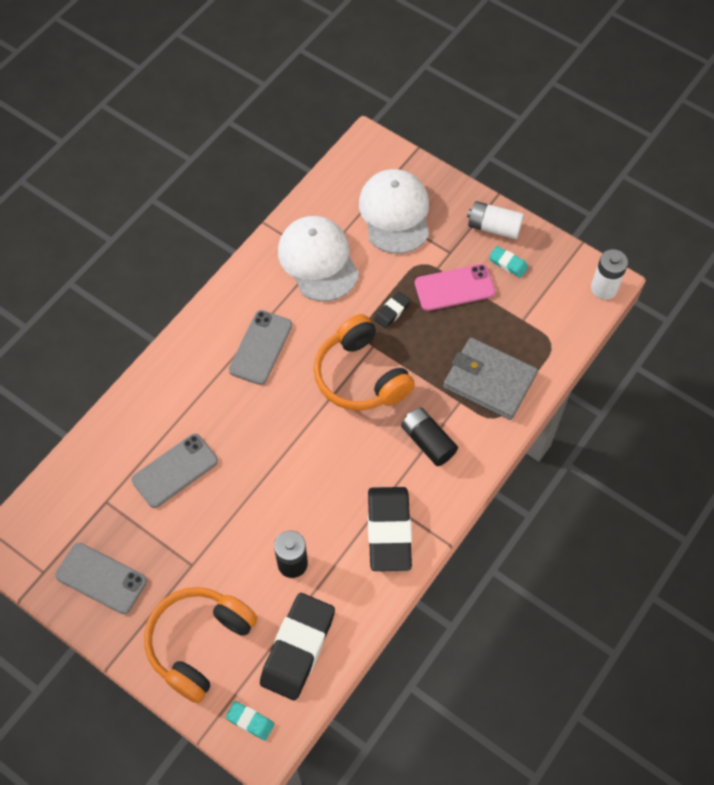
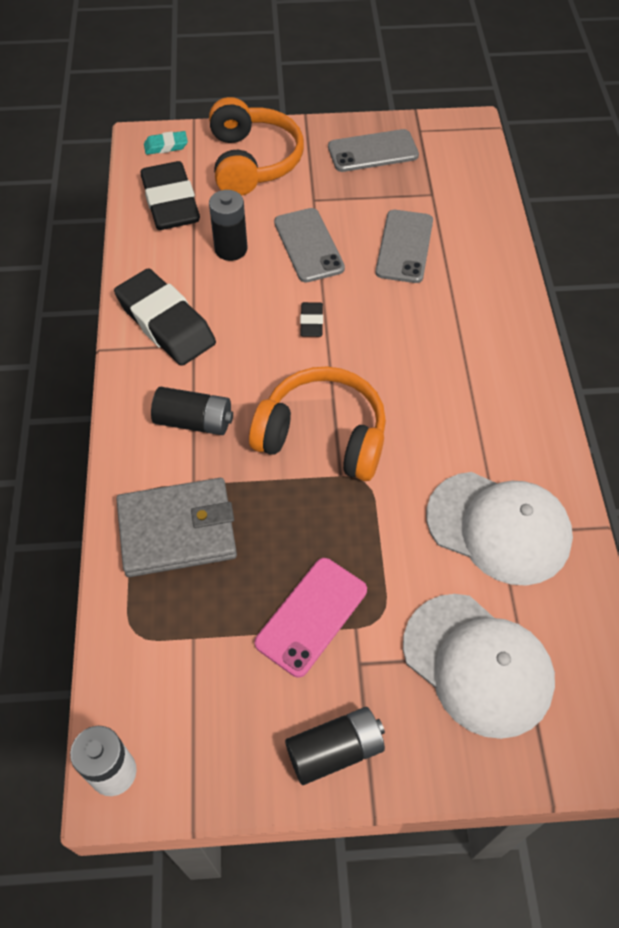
camera: 140 degrees right, 5 degrees down
grey phone [229,310,292,385] -> grey phone moved to [274,208,345,283]
black eraser [374,291,411,328] -> black eraser moved to [300,302,323,337]
white battery [467,201,524,239] -> black battery [285,707,385,785]
turquoise eraser [489,246,528,278] -> none

